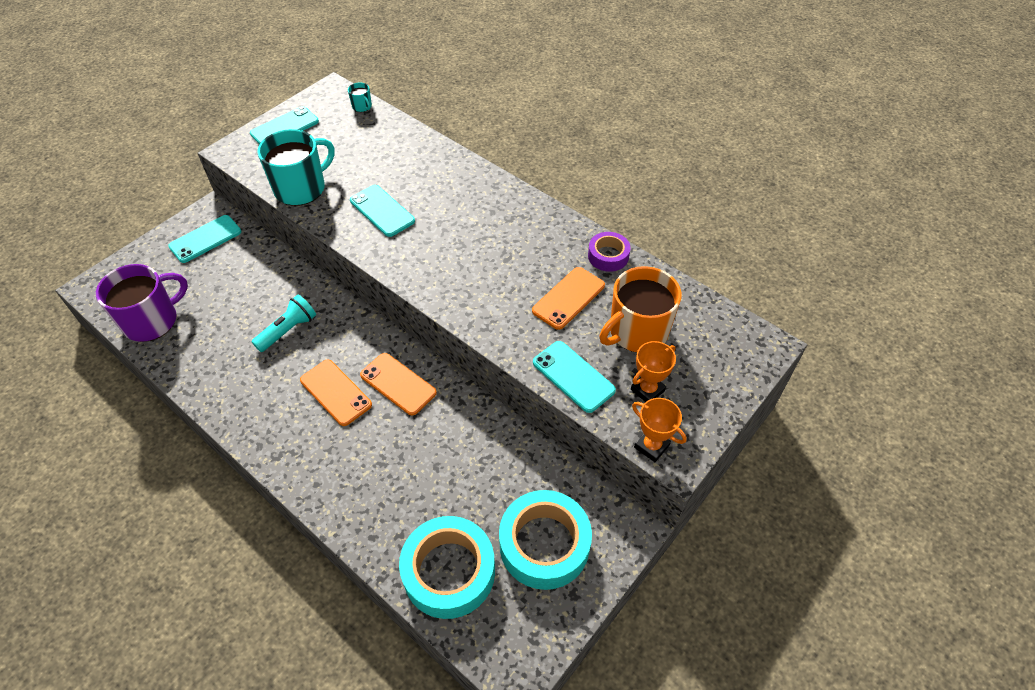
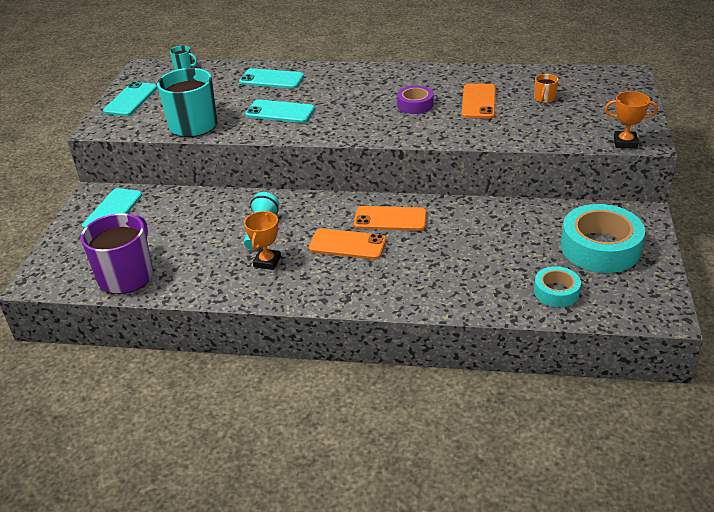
camera: 30 degrees left, 15 degrees down
turquoise tape [399,516,495,619] -> turquoise tape [534,266,581,307], size x0.54
turquoise phone [533,341,616,413] -> turquoise phone moved to [239,68,304,89]
purple tape [588,232,631,272] -> purple tape moved to [397,85,434,114]
orange mug [599,266,681,352] -> orange mug [534,74,558,103], size x0.43
orange trophy [631,341,676,402] -> orange trophy moved to [244,211,281,270]

